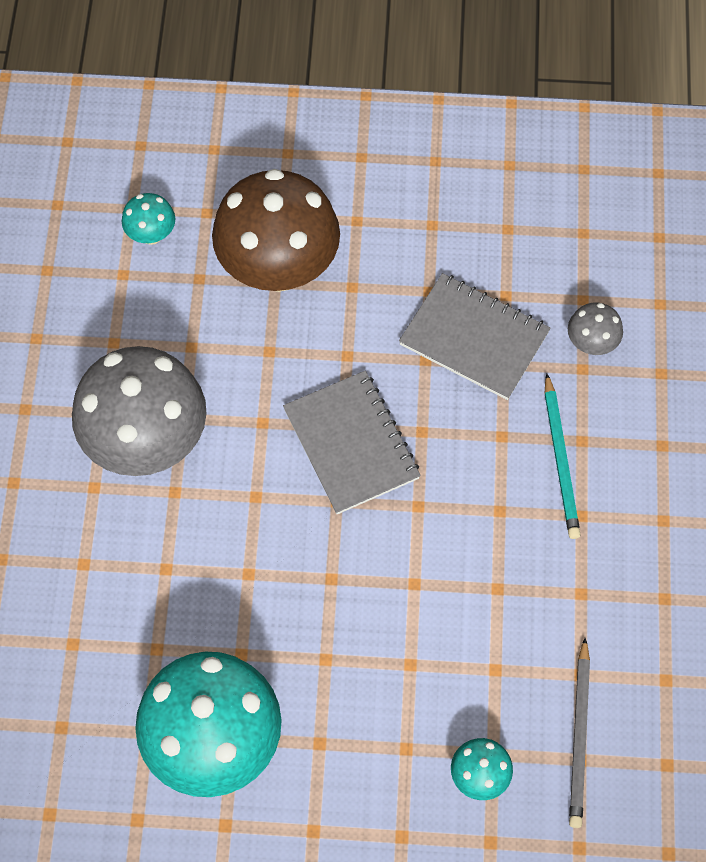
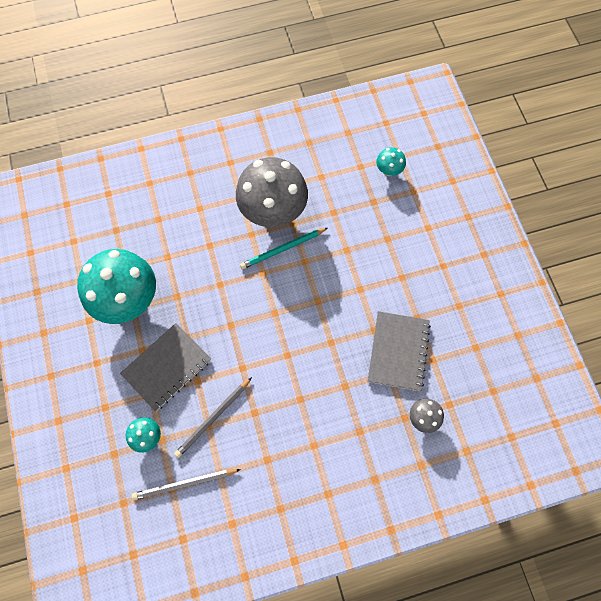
camera: 70 degrees right, 5 degrees up
brown mushroom [212,169,340,292] -> none
grey notebook [283,371,421,514] -> grey notebook moved to [120,323,211,411]
turquoise pencil [545,373,581,539] -> turquoise pencil moved to [240,228,328,269]
none -> grey pencil [174,377,252,458]

